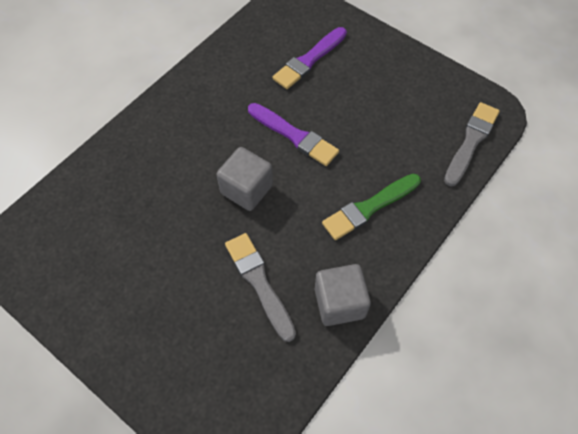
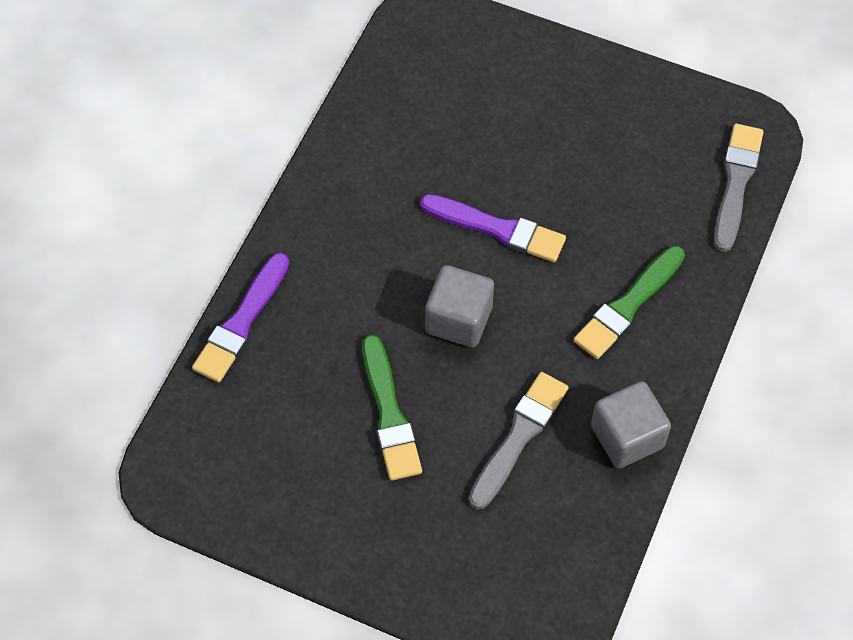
camera: 15 degrees left, 0 degrees up
grey brush [225,233,296,342] -> grey brush turned 75 degrees clockwise [469,372,569,509]
purple brush [272,27,347,89] -> purple brush moved to [192,253,289,382]
none -> green brush [362,335,422,481]

